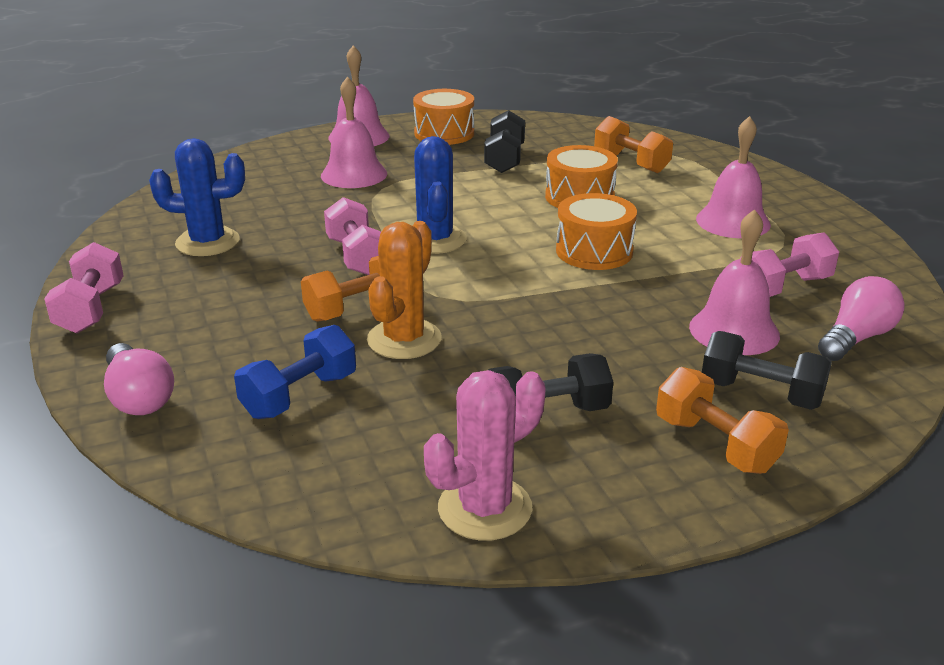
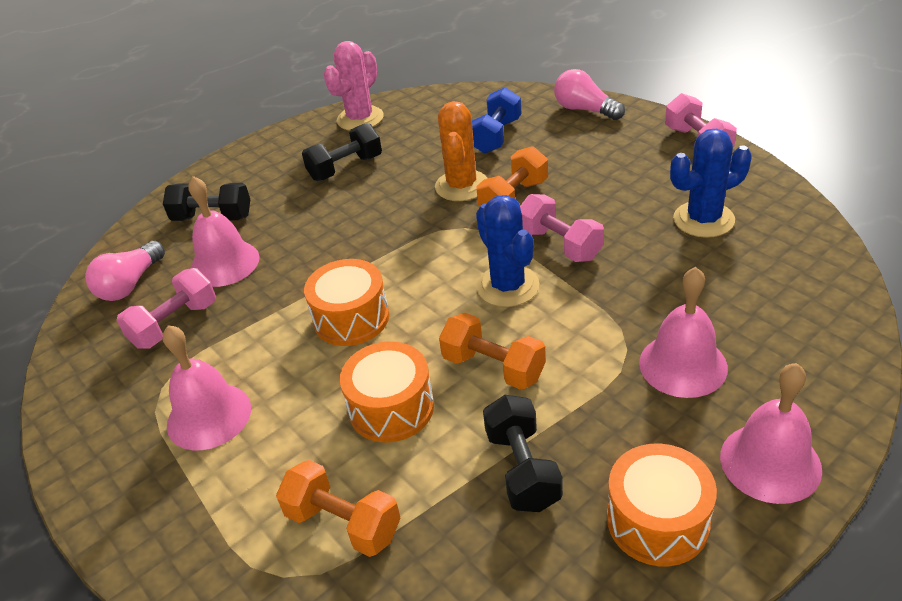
camera: 165 degrees right, 10 degrees up
orange dumbbell [656,367,789,474] -> orange dumbbell moved to [439,313,546,390]

